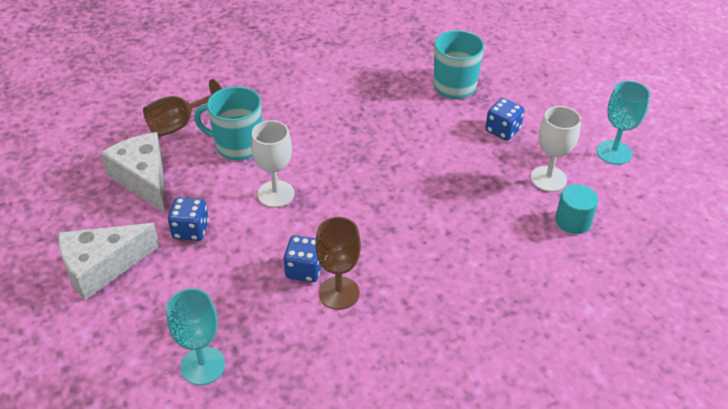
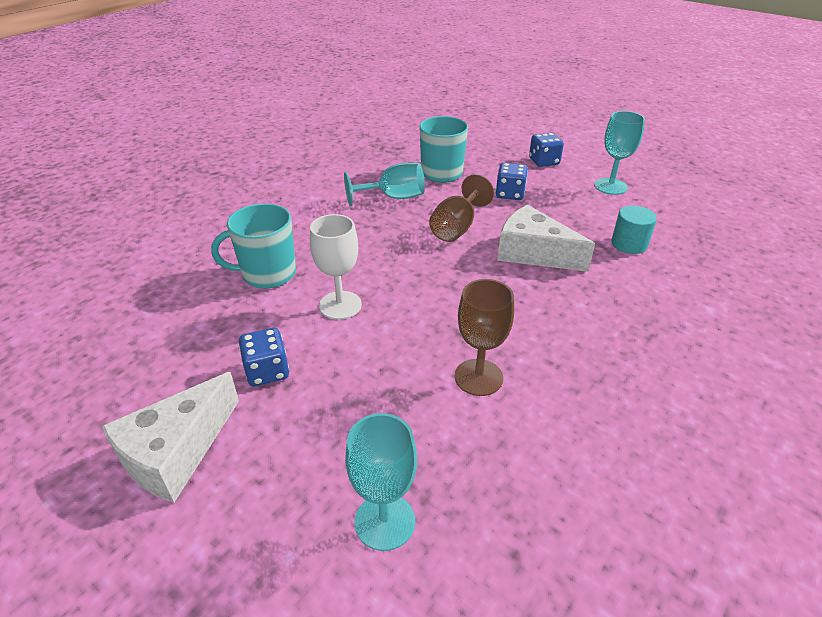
camera: 25 degrees left, 5 degrees down
white cheese [101,132,165,212] -> white cheese moved to [497,205,595,272]
brown goblet [143,79,222,137] -> brown goblet moved to [429,174,494,242]
blue dice [283,235,322,282] -> blue dice moved to [529,133,564,167]
white goblet [530,106,581,192] -> none
none -> turquoise goblet [344,163,425,206]

